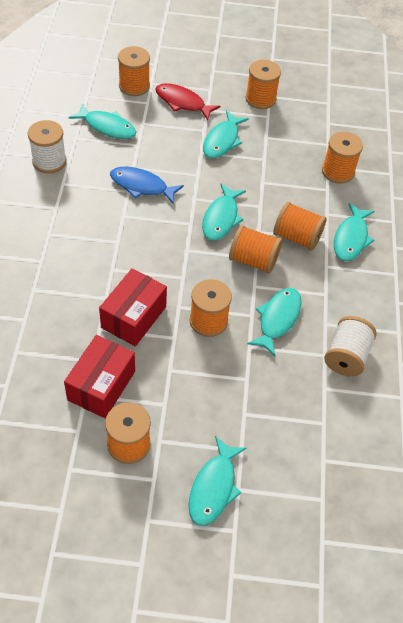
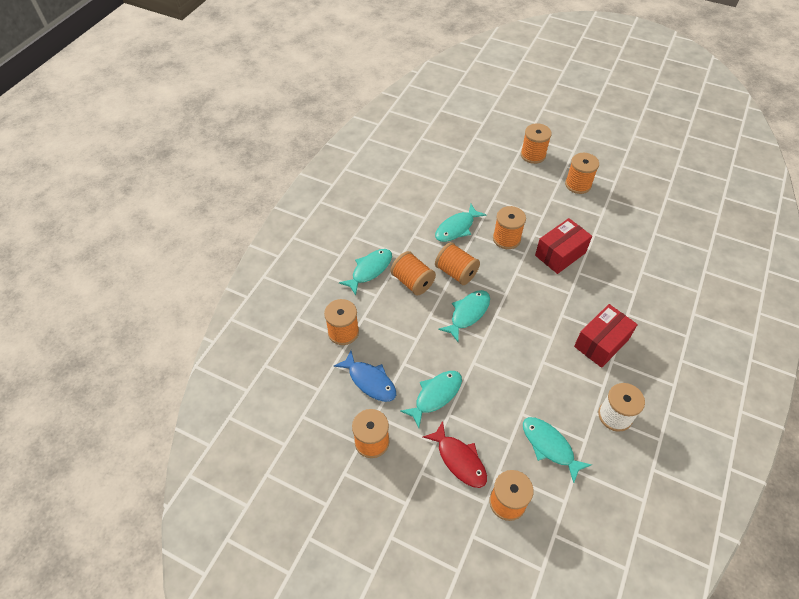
camera: 155 degrees left, 0 degrees up
red box [64,335,135,418] -> red box moved to [574,304,638,368]
blue fish [110,167,184,205] -> blue fish moved to [334,350,396,402]
turquoise fish [189,436,247,526] -> orange spool [521,123,552,164]
white spool [324,316,377,377] -> none

